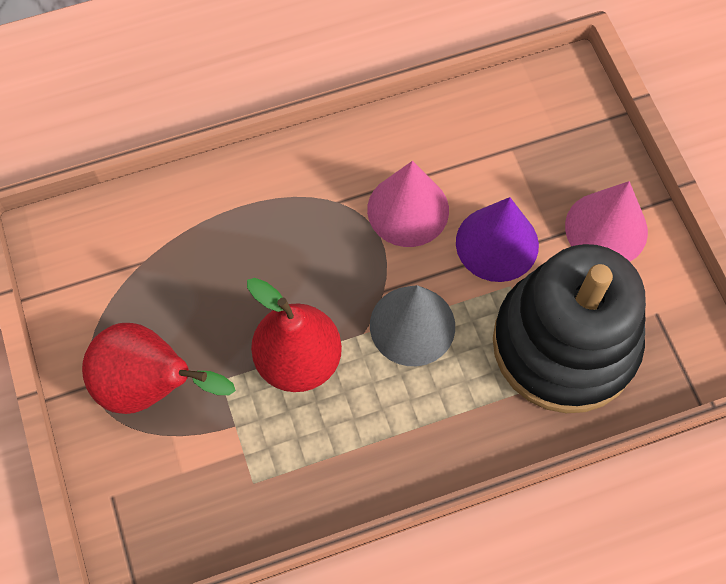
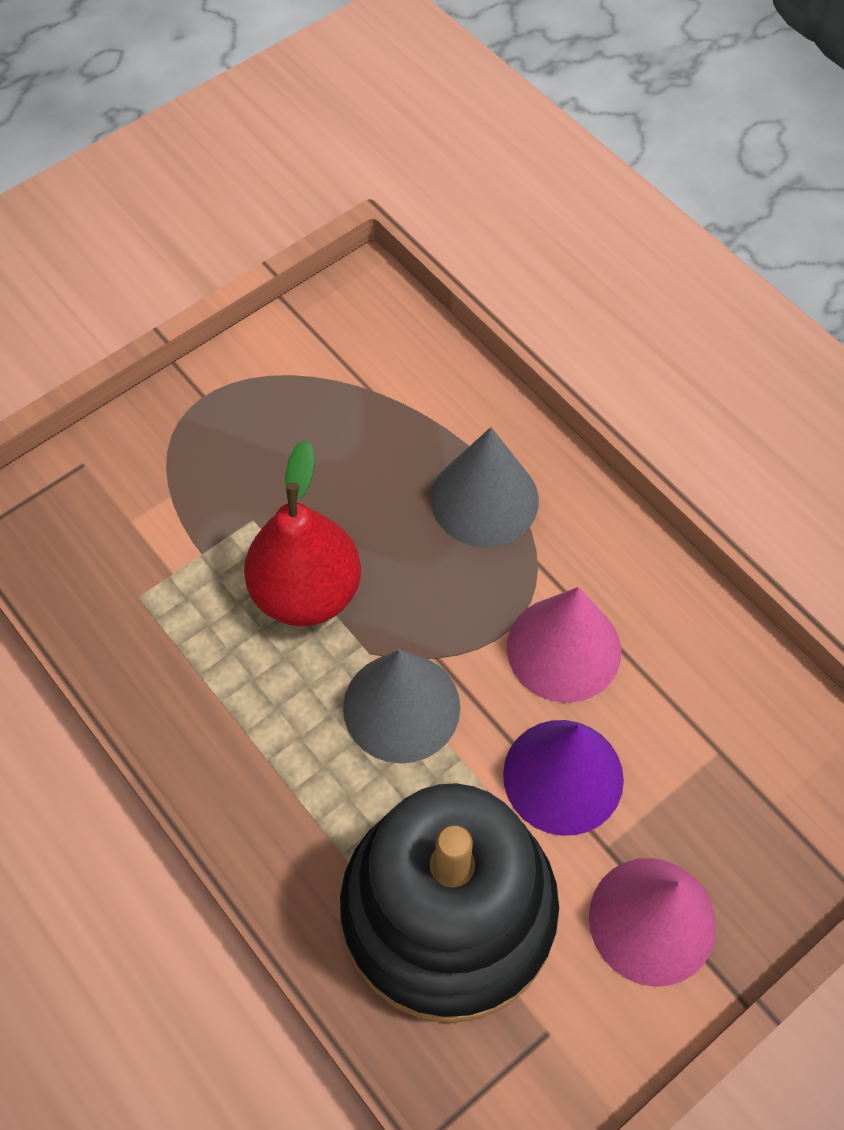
camera: 70 degrees right, 5 degrees down
red pear [82,323,236,414] -> none
none -> grey cone [431,427,539,547]

